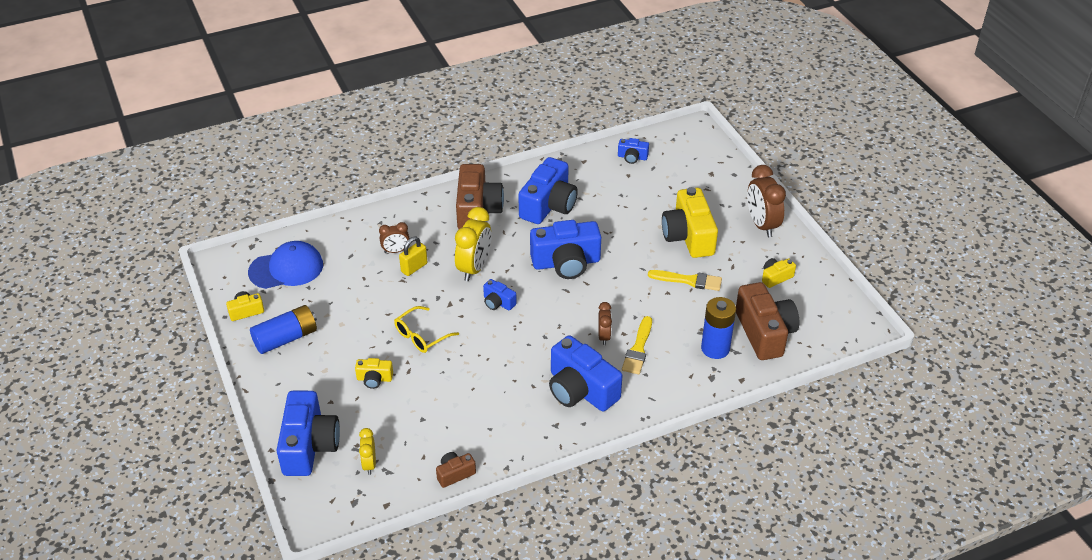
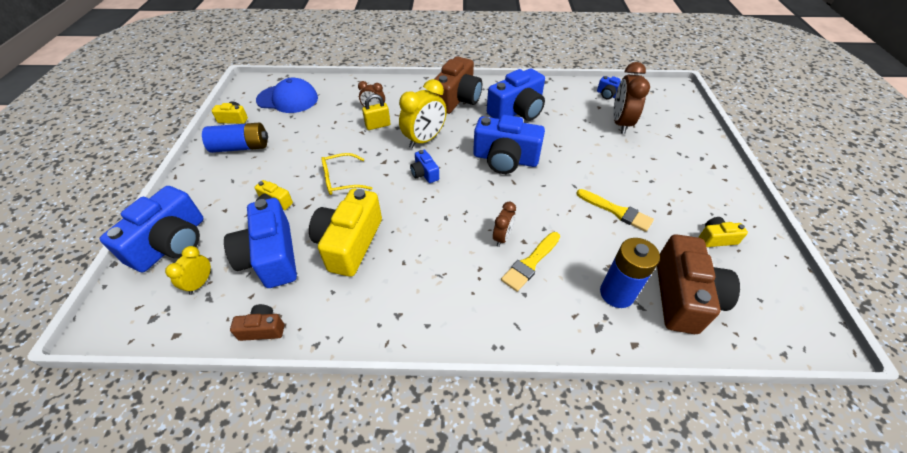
camera: 25 degrees right, 5 degrees up
blue camera [549,335,622,411] -> blue camera moved to [224,198,297,288]
yellow camera [662,187,718,258] -> yellow camera moved to [309,188,382,277]
brown clock [747,165,786,237] -> brown clock moved to [613,62,650,134]

